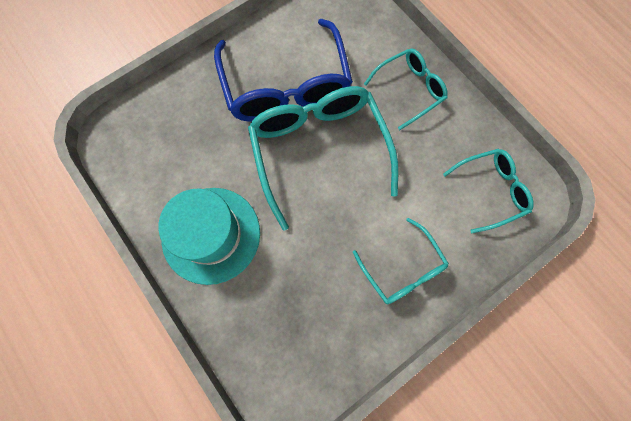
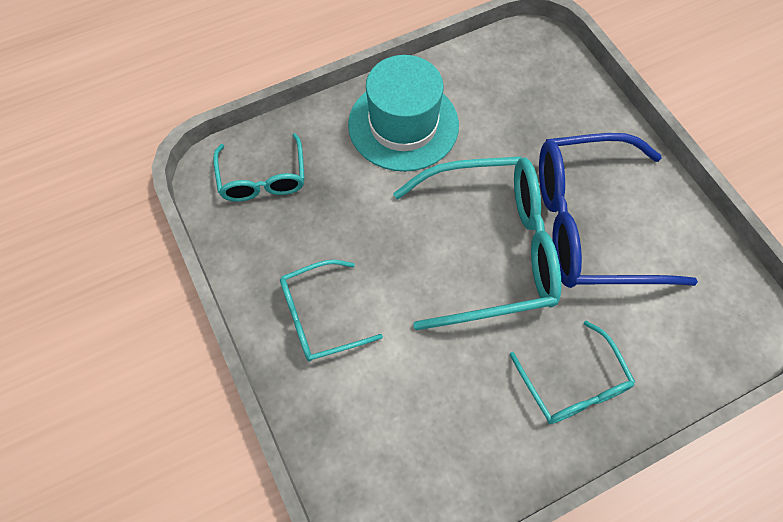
camera: 100 degrees right, 10 degrees down
turquoise glasses [443,149,534,233] -> turquoise glasses moved to [213,133,305,202]

